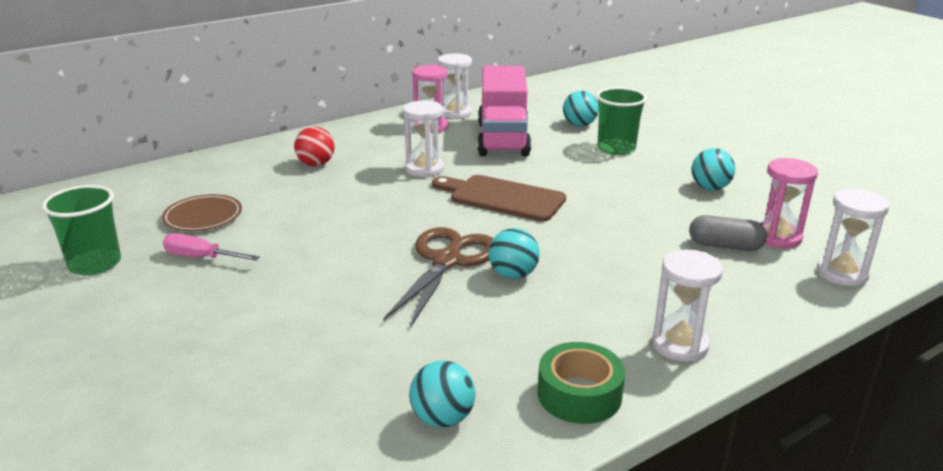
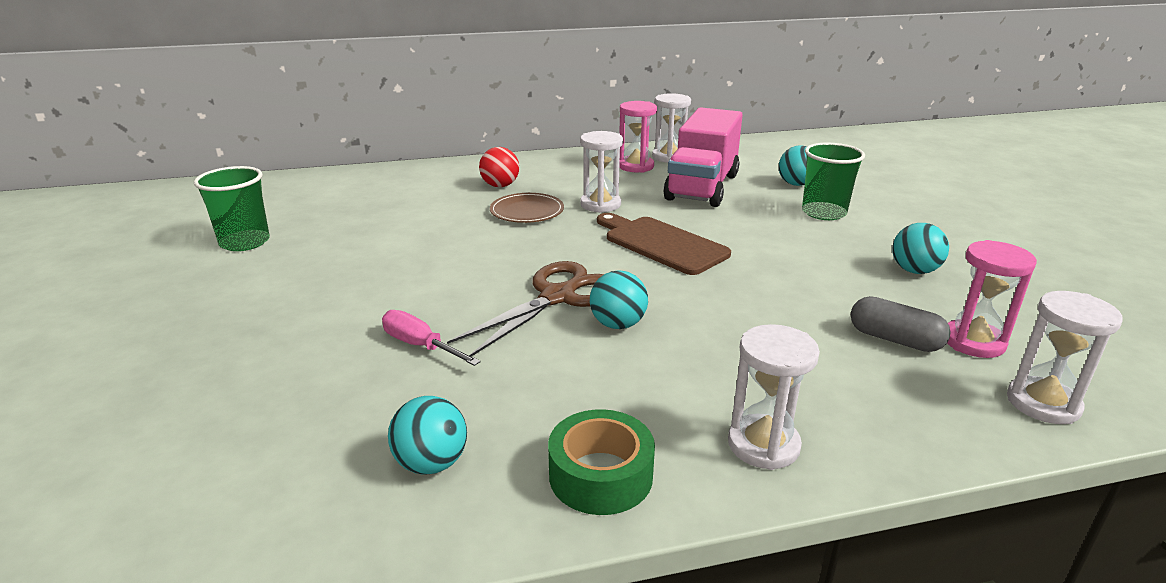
camera: 20 degrees right, 0 degrees up
brown plate [162,194,242,231] -> brown plate moved to [490,193,564,223]
pink screwdriver [163,233,260,261] -> pink screwdriver moved to [382,310,481,366]

